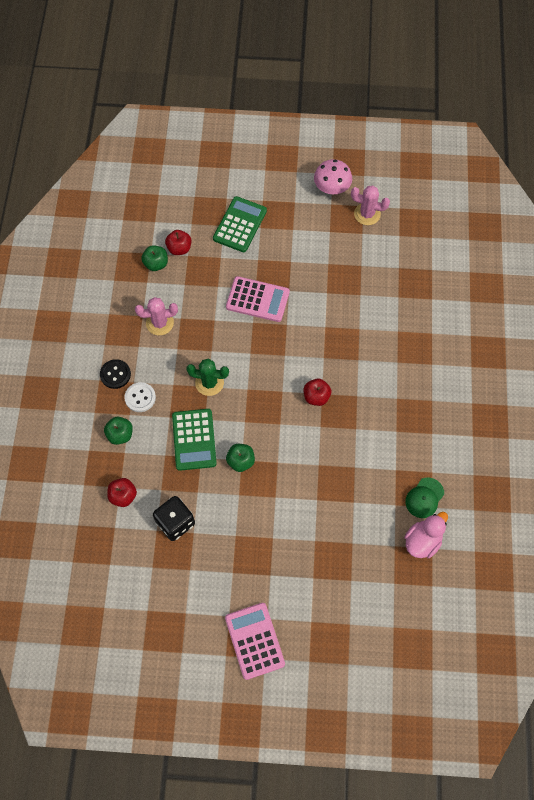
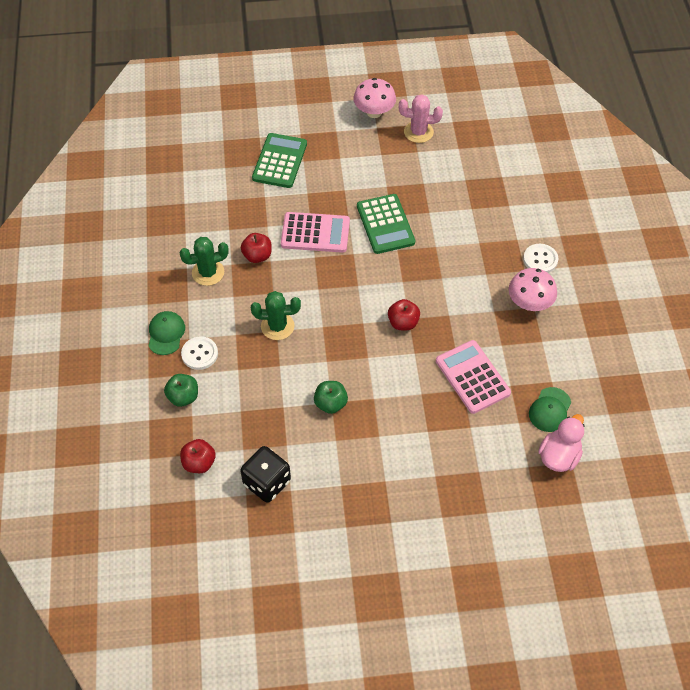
camera: 10 degrees left, 10 degrees down
black button [100,359,131,389] -> green cap [148,311,185,355]
pink cactus [135,297,178,335] -> green cactus [179,237,229,286]
green apple [141,245,168,271] -> none
red apple [165,230,191,255] -> red apple moved to [241,233,272,263]
green calculator [172,409,217,471] -> green calculator moved to [357,194,415,254]
pink calculator [225,603,285,680] -> pink calculator moved to [436,340,511,414]
none -> pink mushroom [509,268,557,311]
none -> white button [523,244,558,273]

